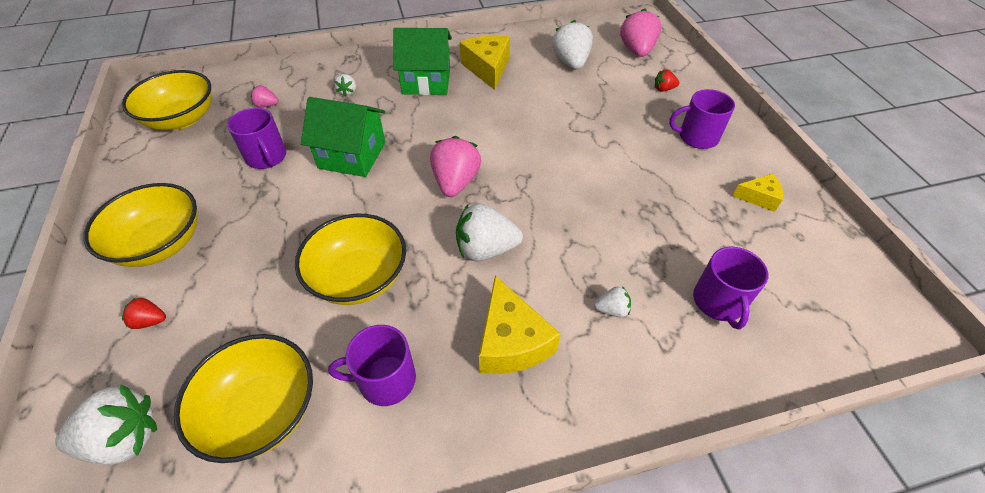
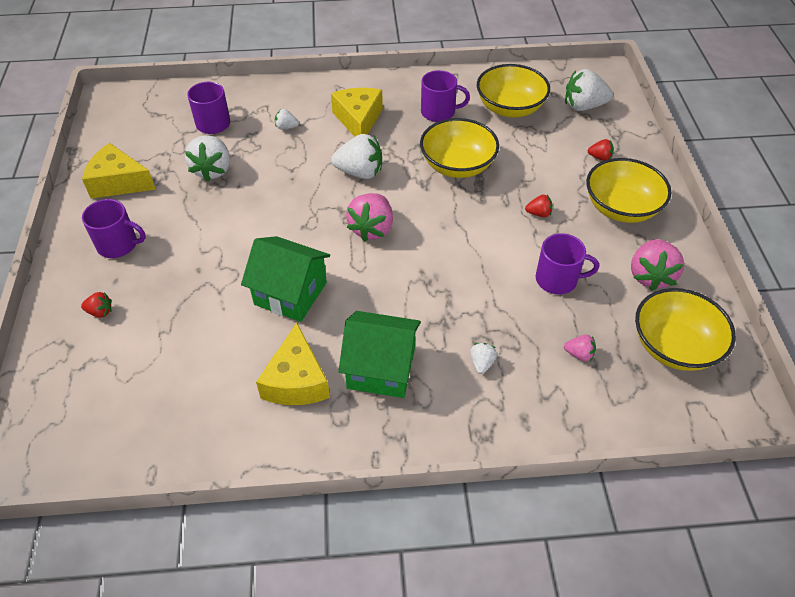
camera: 170 degrees left, 0 degrees up
purple mug [227,108,286,169] -> purple mug turned 120 degrees clockwise [536,233,599,294]
green house [301,97,385,177] -> green house moved to [241,236,330,322]
white strawberry [552,20,593,69] -> white strawberry moved to [185,135,230,181]
pink strawberry [620,8,661,57] -> pink strawberry moved to [631,239,684,291]
yellow cheese [732,173,783,212] -> yellow cheese [82,143,156,199], size x1.75
none -> red strawberry [525,195,553,217]

